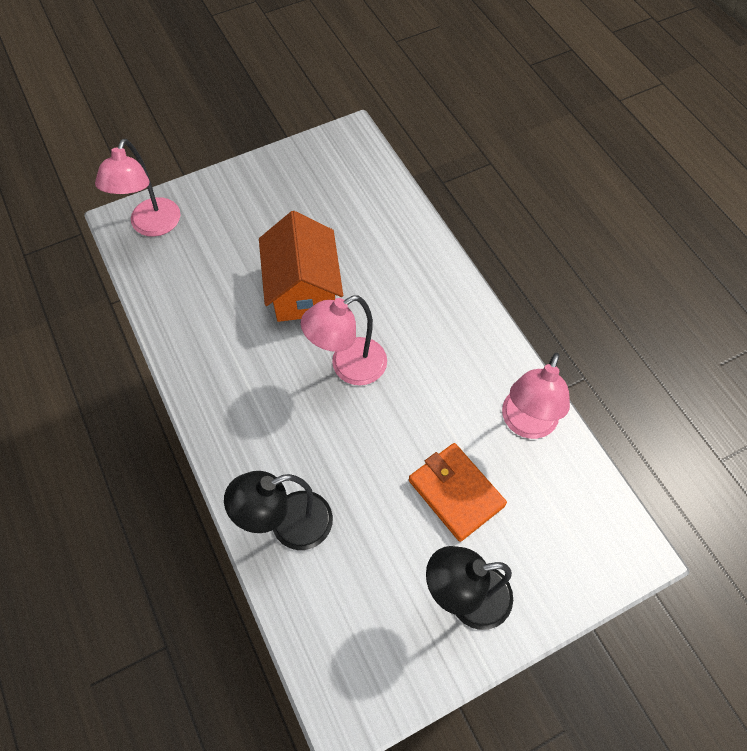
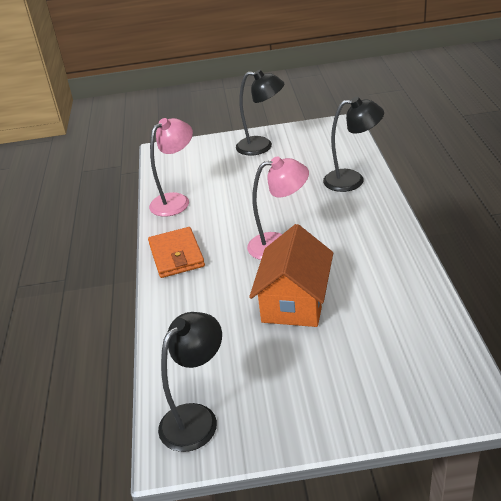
camera: 155 degrees left, 25 degrees down
pink lamp [95,139,180,237] -> none
orange wallet [409,443,507,542] -> orange wallet moved to [148,227,205,278]
none -> black lamp [158,312,222,452]

